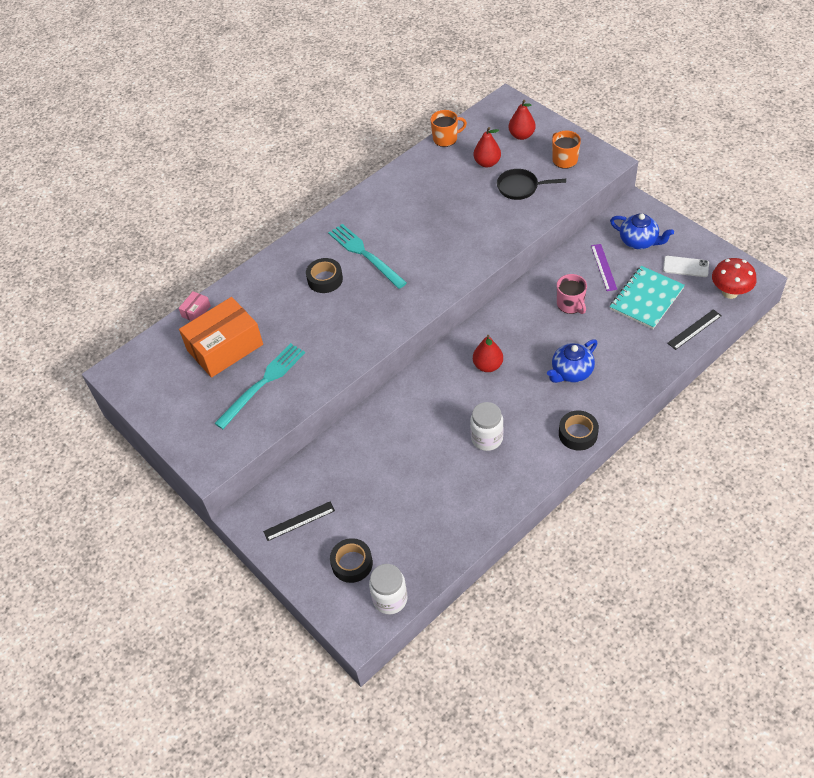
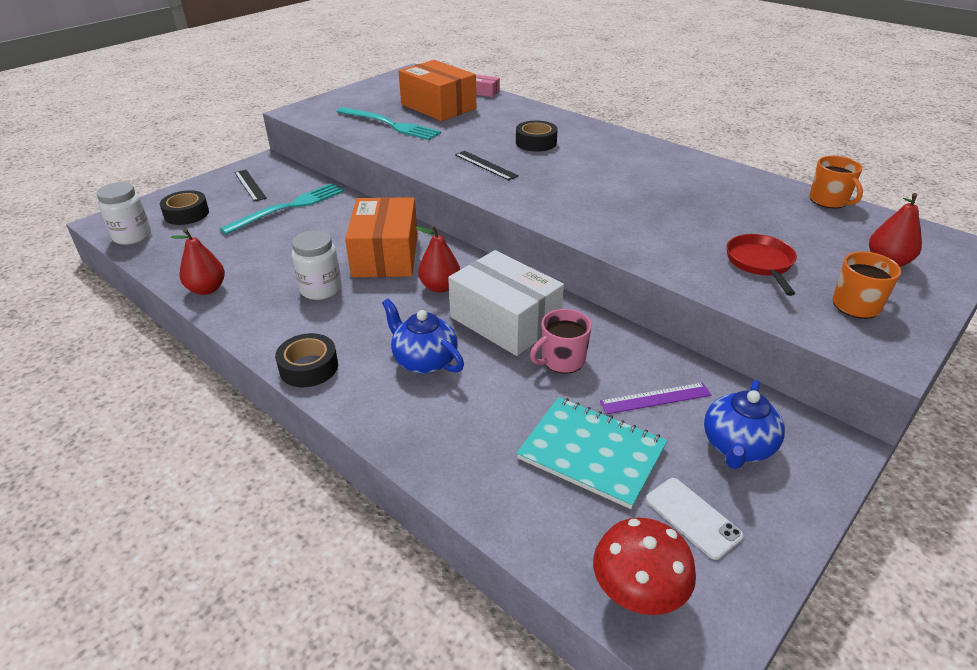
camera: 80 degrees right, 15 degrees down
turquoise fork [328,224,407,289] -> turquoise fork moved to [220,183,344,235]
red pear [474,127,501,167] -> red pear moved to [171,229,225,295]
black pan [497,169,566,200] -> red pan [726,234,797,296]
white phone [663,256,709,277] -> white phone turned 45 degrees counterclockwise [646,478,744,560]
black ruler [667,309,722,350] -> black ruler moved to [455,151,519,180]
none -> orange box [345,197,418,277]
none -> white box [448,250,564,356]

